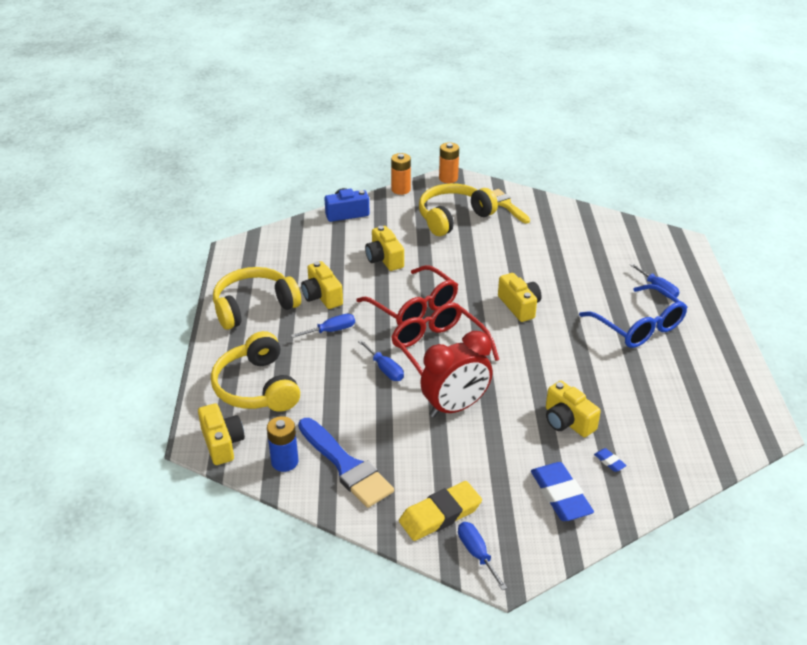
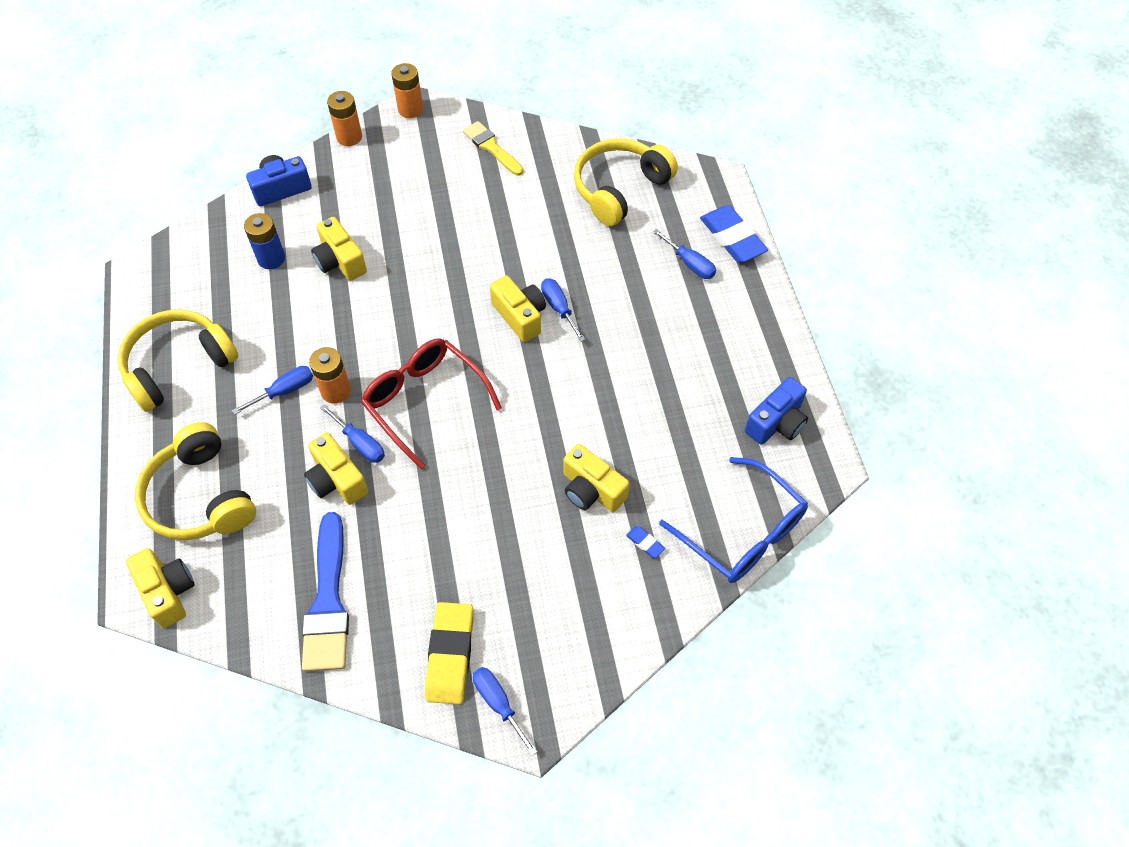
camera: 10 degrees left, 20 degrees up
blue battery [267,416,299,472] -> blue battery moved to [244,213,285,269]
blue brush [298,418,394,508] -> blue brush turned 45 degrees clockwise [302,512,349,671]
yellow camera [301,261,343,309] -> yellow camera moved to [304,433,368,505]
red glasses [356,265,458,325] -> none
yellow eraser [399,481,482,541] -> yellow eraser turned 45 degrees counterclockwise [425,602,474,704]
yellow headphones [419,183,498,236] -> yellow headphones moved to [574,138,678,226]
red clock [420,331,492,417] -> none
blue eraser [531,462,594,521] -> blue eraser moved to [700,205,768,263]
blue glasses [579,284,687,348] -> blue glasses moved to [659,457,808,583]
none -> orange battery [309,347,351,404]
none -> blue screwdriver [541,278,585,342]
none -> blue camera [745,377,808,445]

